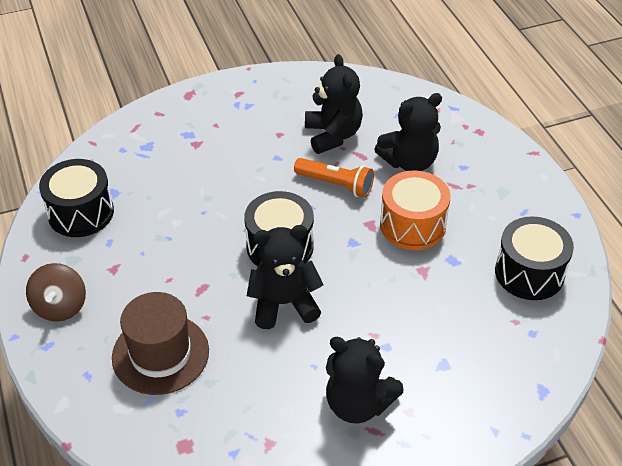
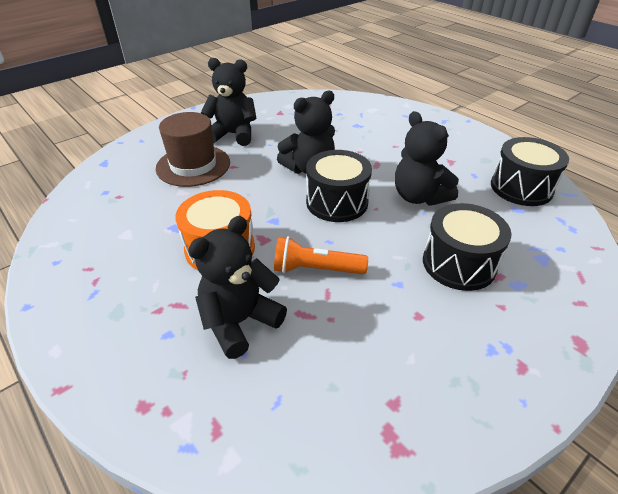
camera: 160 degrees right, 5 degrees down
brown spinning top [26,263,86,322] -> none
brown hat [112,292,209,395] -> brown hat moved to [156,112,230,187]
black teddy bear [305,54,363,154] -> black teddy bear moved to [395,111,459,206]
black drum [495,216,574,300] -> black drum moved to [423,203,512,291]

